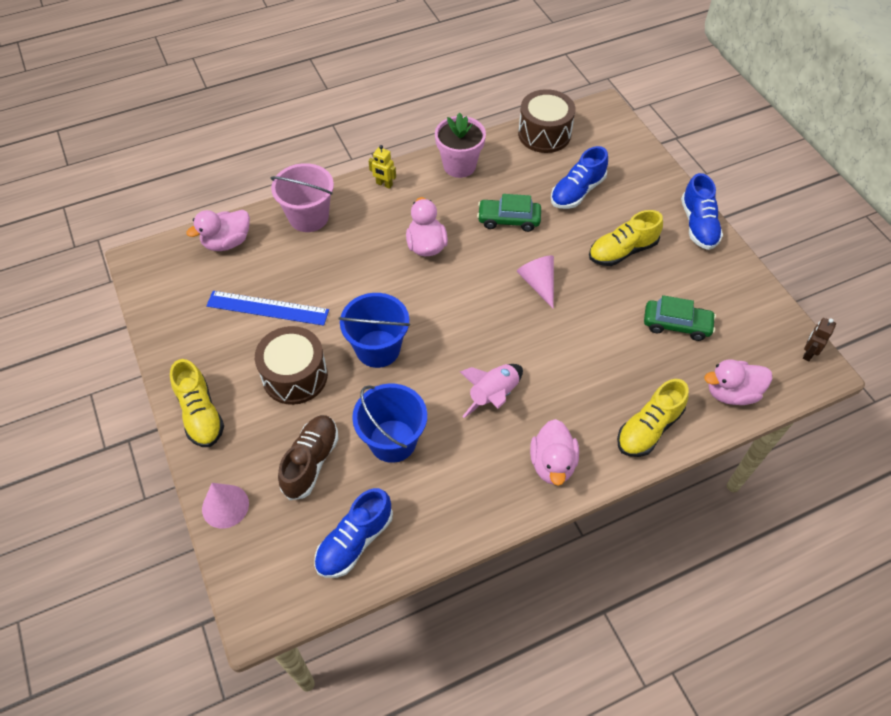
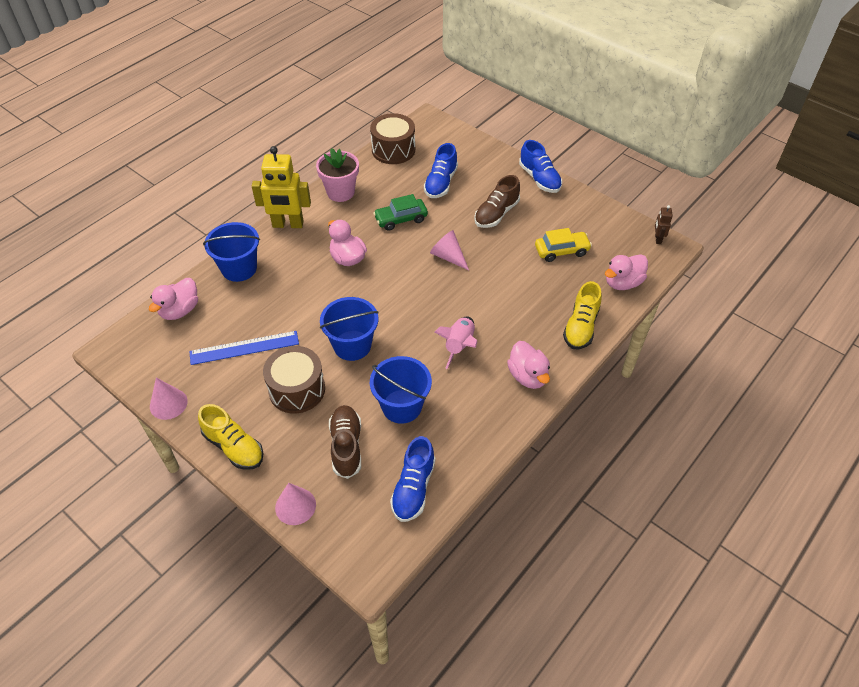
camera: 25 degrees left, 5 degrees down
pink bucket [271,163,334,232] -> blue bucket [203,222,260,282]
yellow robot [368,145,396,189] -> yellow robot [252,146,311,228], size x2.17
yellow shoe [589,210,663,266] -> brown shoe [474,175,520,228]
green car [644,295,716,341] -> yellow car [535,228,592,262]
none -> pink cone [150,378,188,420]

